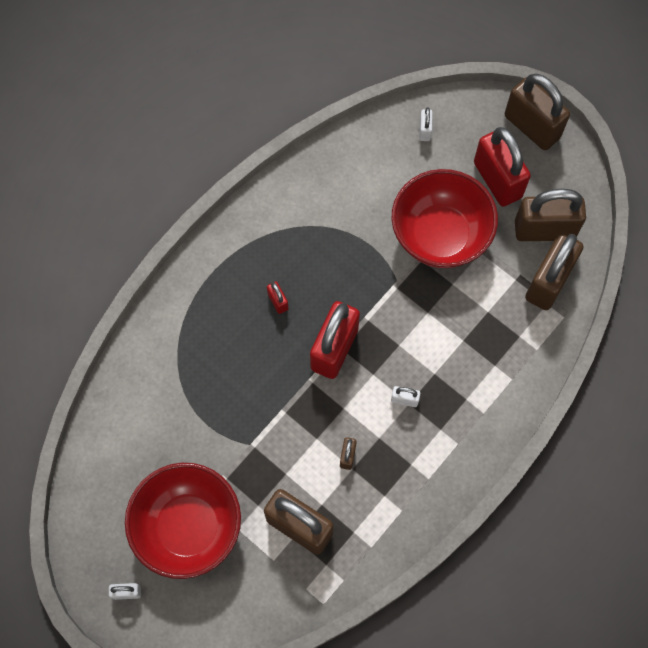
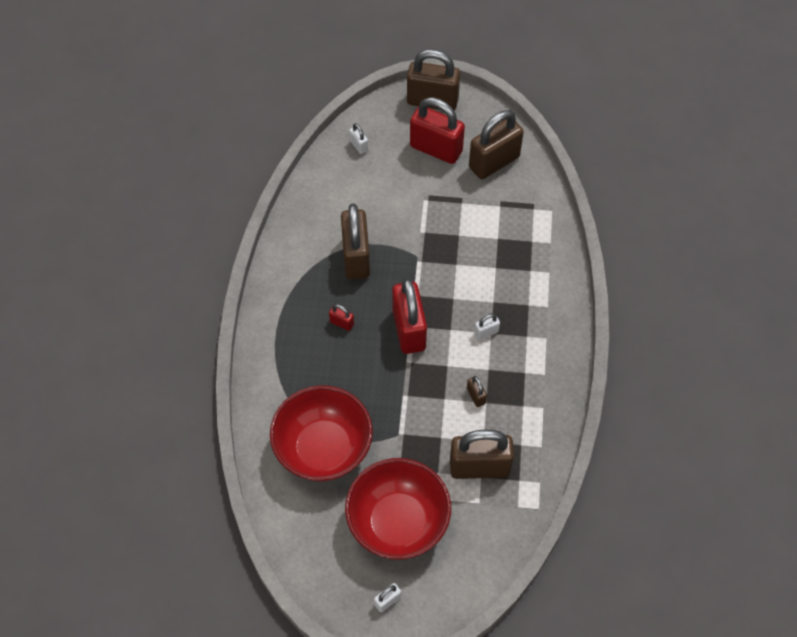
camera: 35 degrees left, 10 degrees down
red bowl [391,169,498,268] -> red bowl moved to [270,385,373,481]
brown padlock [525,233,583,310] -> brown padlock moved to [341,204,370,279]

